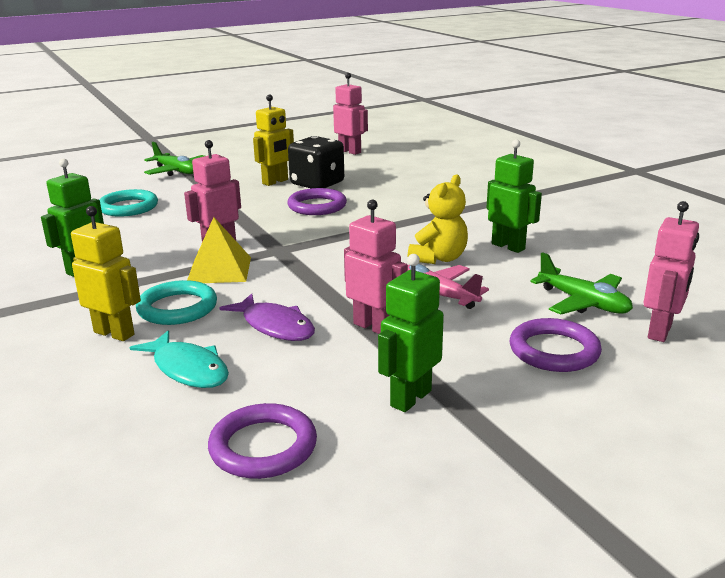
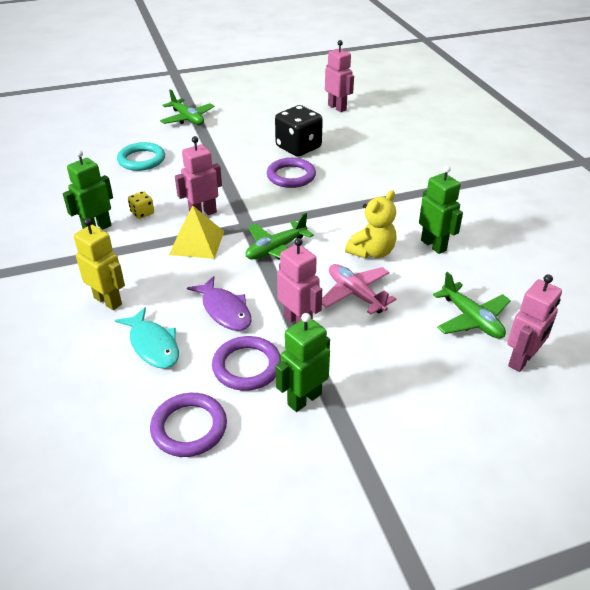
camera: 10 degrees right, 15 degrees up
turquoise ring [136,280,217,325] -> none
yellow robot [253,94,294,186] -> none
purple ring [510,318,602,372] -> purple ring moved to [212,336,281,391]
none -> yellow dice [128,191,154,219]
none -> green plane [246,213,314,260]

